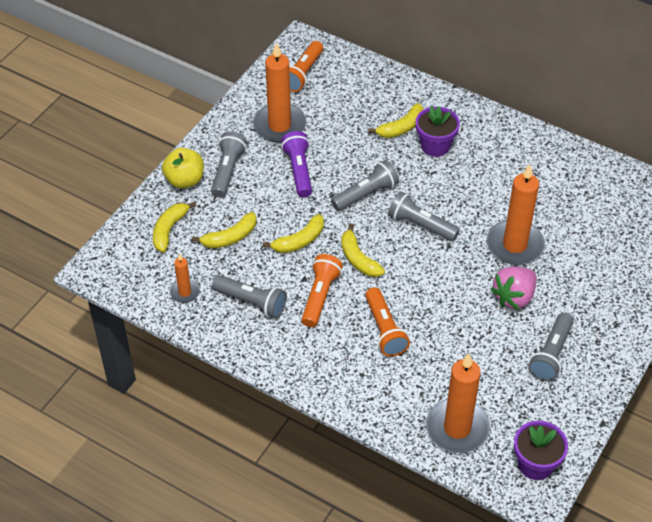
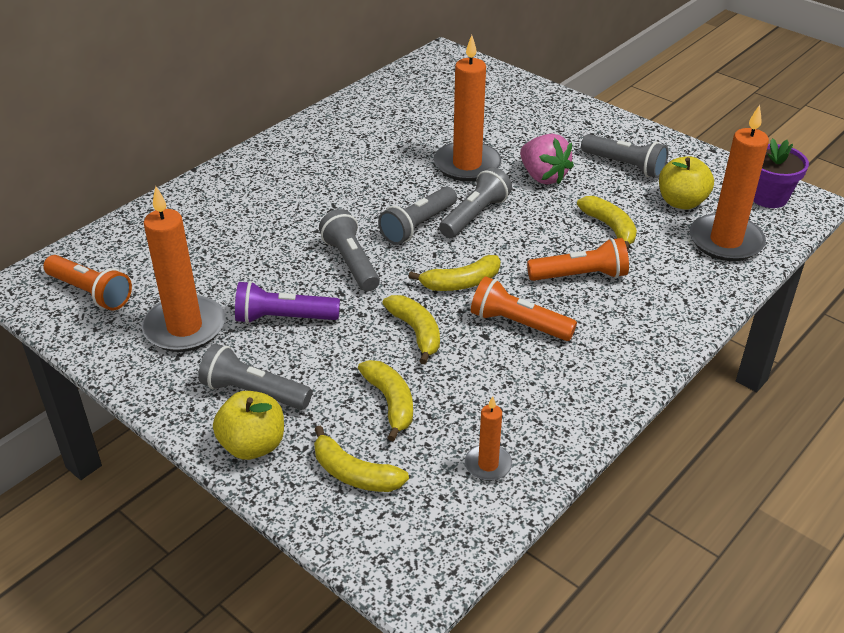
camera: 80 degrees left, 10 degrees down
grey flashlight [212,275,287,318] -> grey flashlight moved to [439,167,512,238]
yellow banana [368,103,423,138] -> yellow banana moved to [577,196,637,251]
purple flower pot [416,106,460,157] -> none
none -> yellow apple [659,156,714,210]

